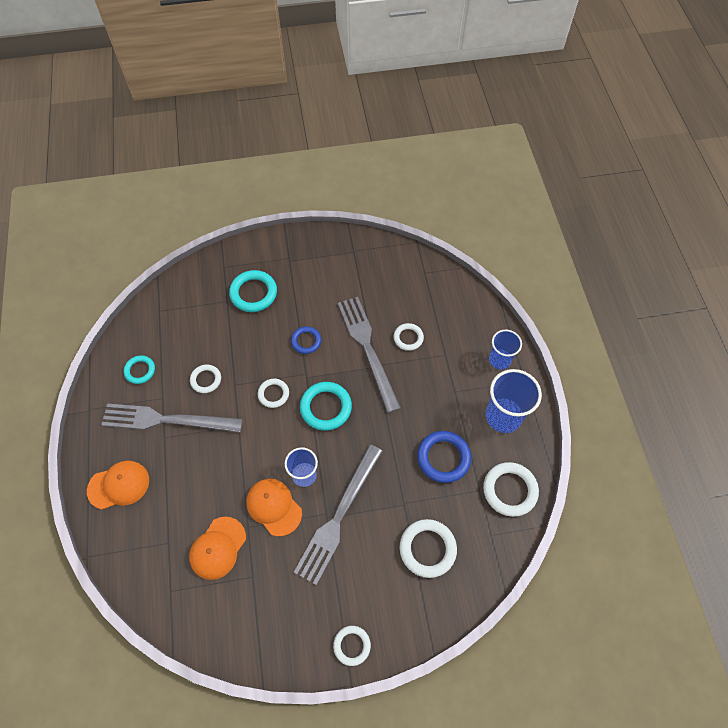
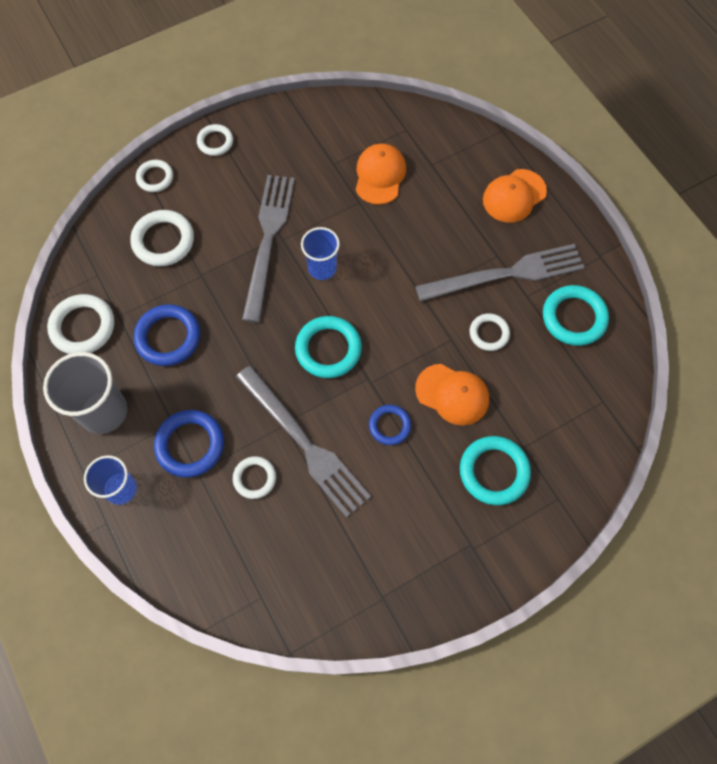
camera: 160 degrees right, 5 degrees up
turquoise ring [124,355,155,384] -> turquoise ring [543,285,609,346], size x1.63
orange cap [246,479,302,536] -> orange cap moved to [415,364,489,426]
white ring [258,379,289,408] -> white ring moved to [136,160,173,192]
blue cup [486,369,542,433] -> grey cup [43,352,127,434]
none -> blue ring [154,410,224,478]

